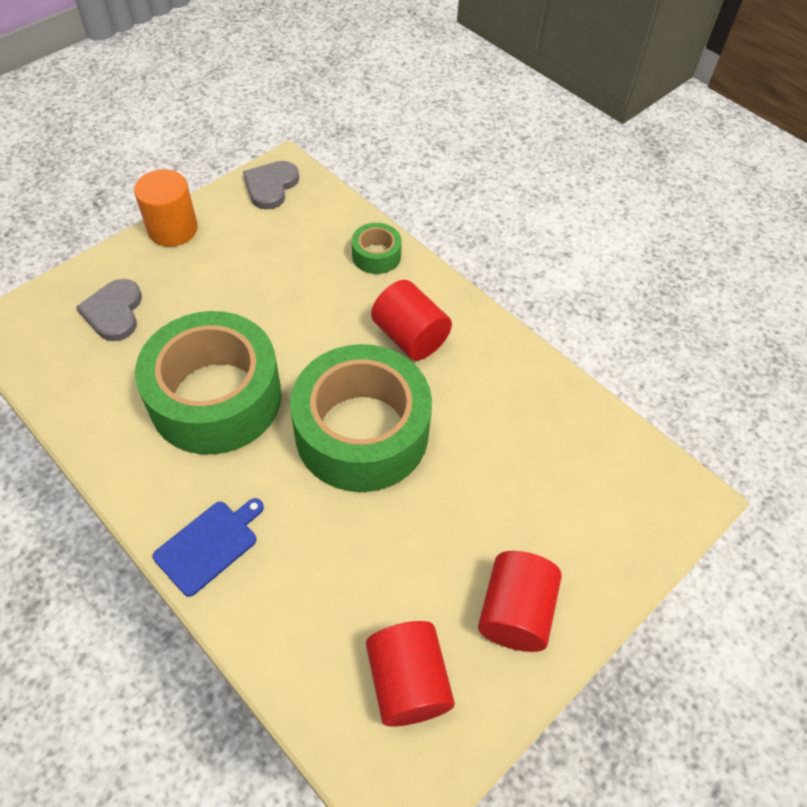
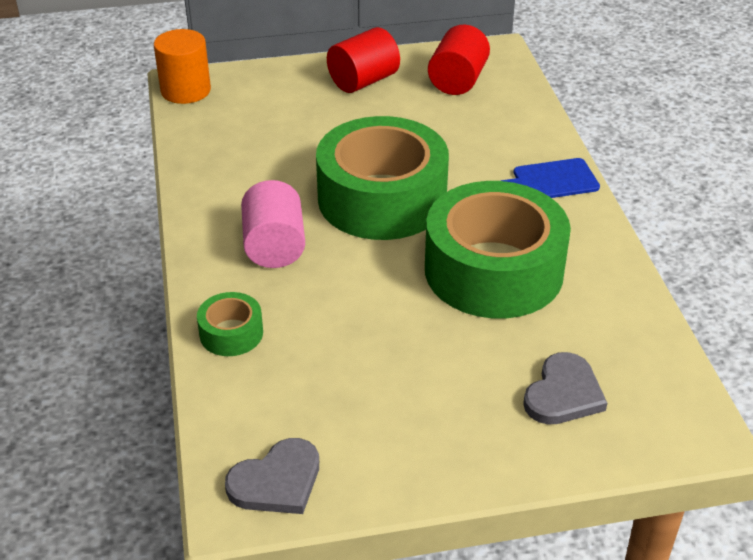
camera: 145 degrees left, 15 degrees down
orange cylinder [134,169,198,247] -> orange cylinder moved to [154,29,211,104]
red cylinder [371,280,452,360] -> pink cylinder [241,180,305,268]

